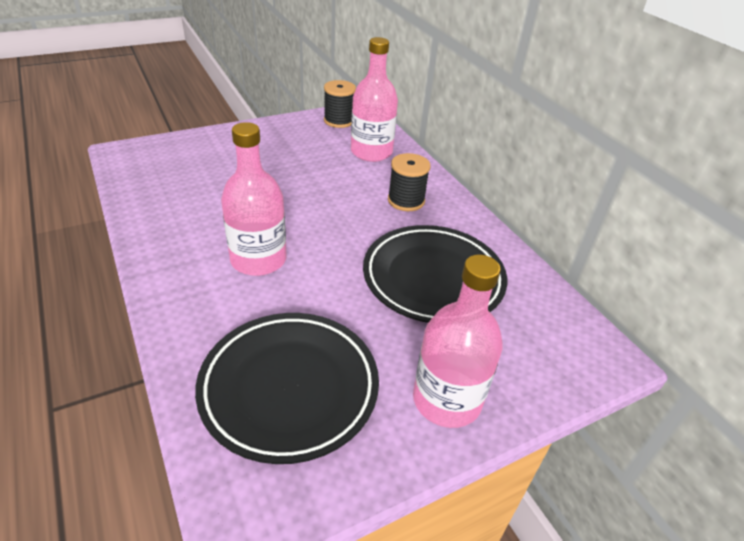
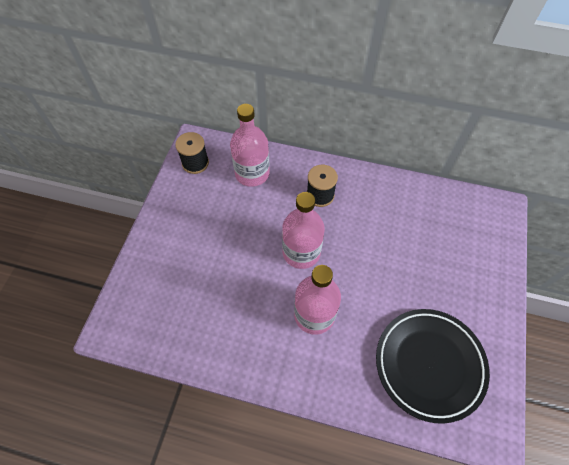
camera: 45 degrees left, 20 degrees up
black plate [363,225,507,323] -> none
pink bottle [413,255,503,428] -> pink bottle moved to [282,192,325,269]

